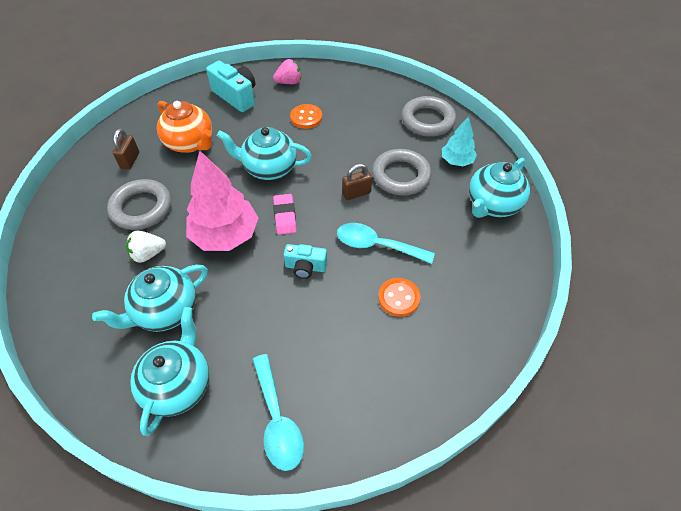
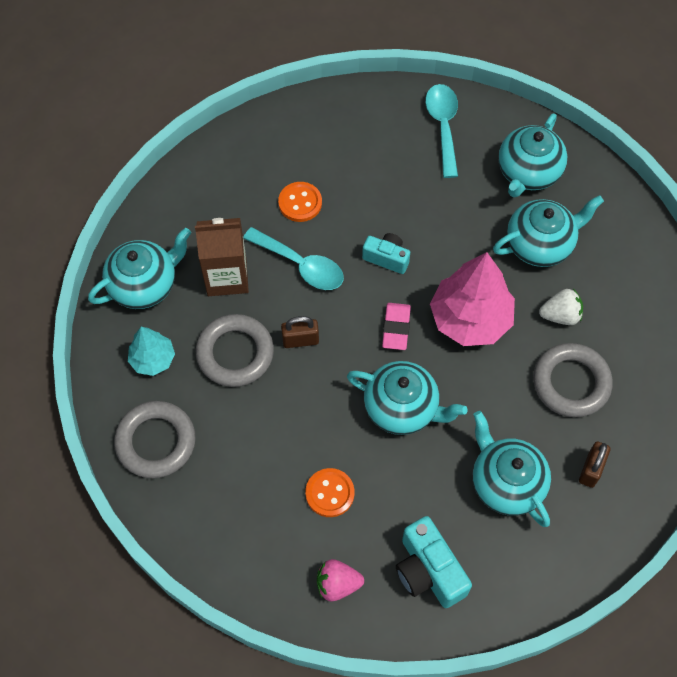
camera: 165 degrees left, 10 degrees up
orange teapot [157,101,212,153] -> turquoise teapot [473,411,551,527]
none -> brown carton [195,218,249,296]

